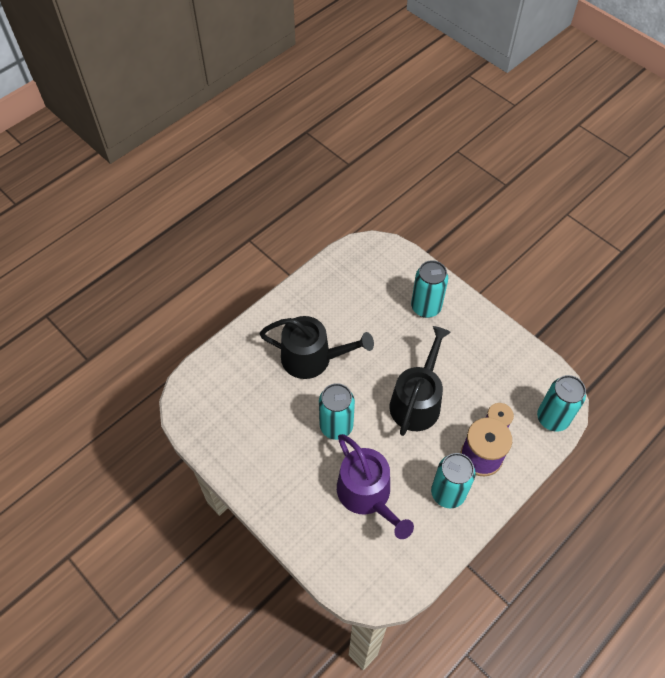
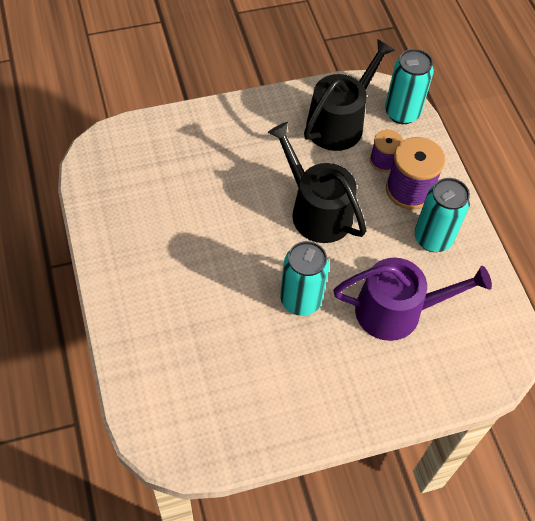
camera: 65 degrees left, 0 degrees up
black watering can [259,316,374,379] -> black watering can moved to [304,39,395,151]
turquoise can [411,260,448,318] -> none

